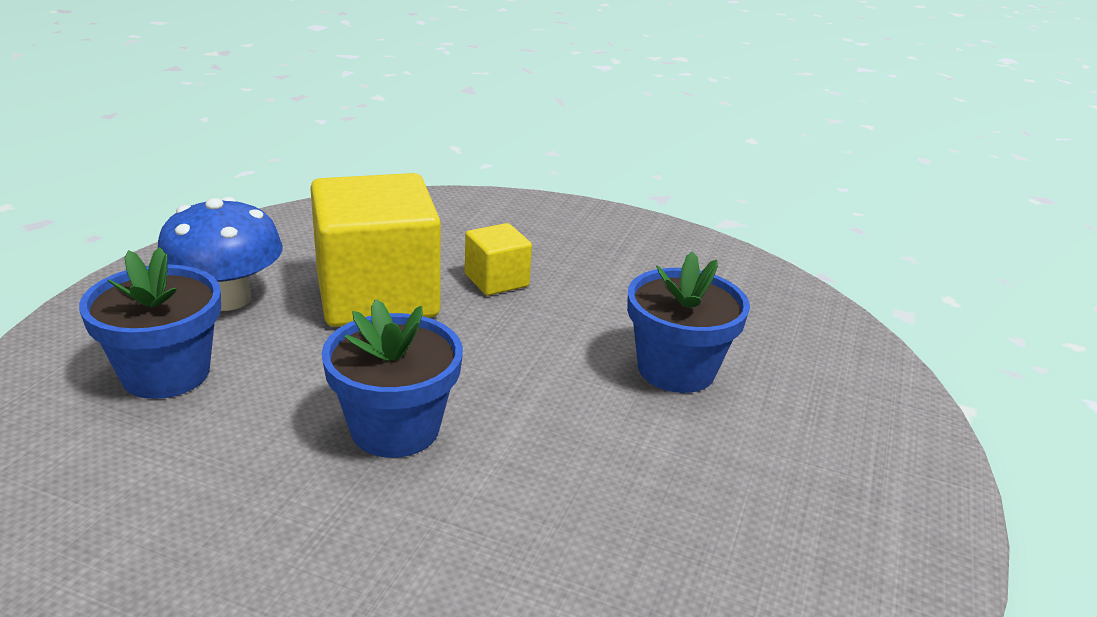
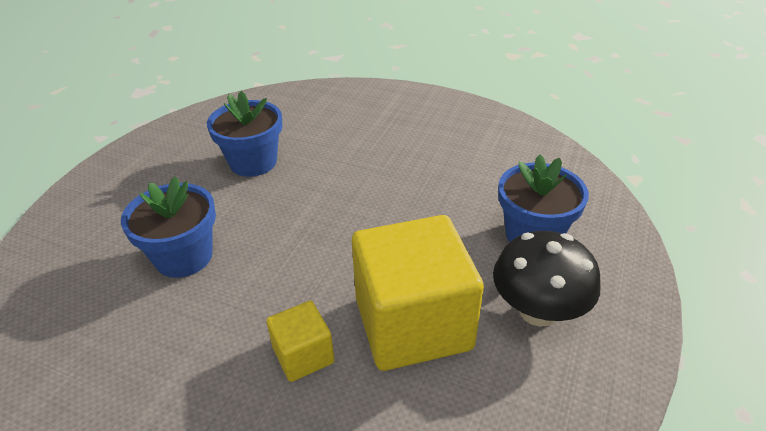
camera: 175 degrees left, 10 degrees up
blue mushroom [158,197,283,311] -> black mushroom [493,231,600,327]
blue flower pot [321,299,463,458] -> blue flower pot moved to [207,91,282,177]

